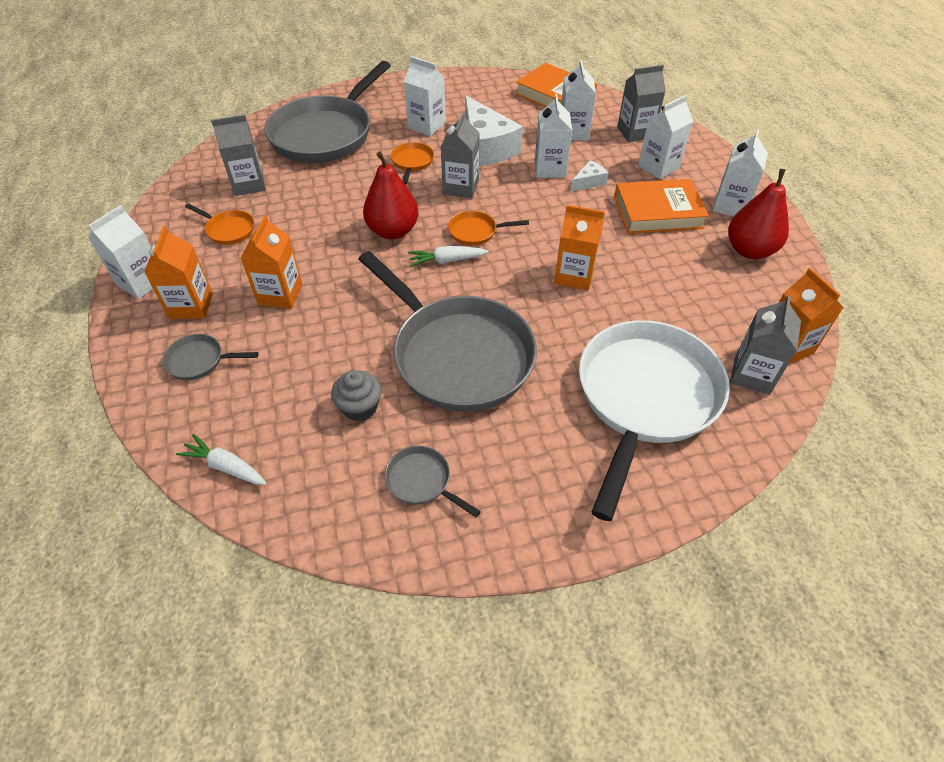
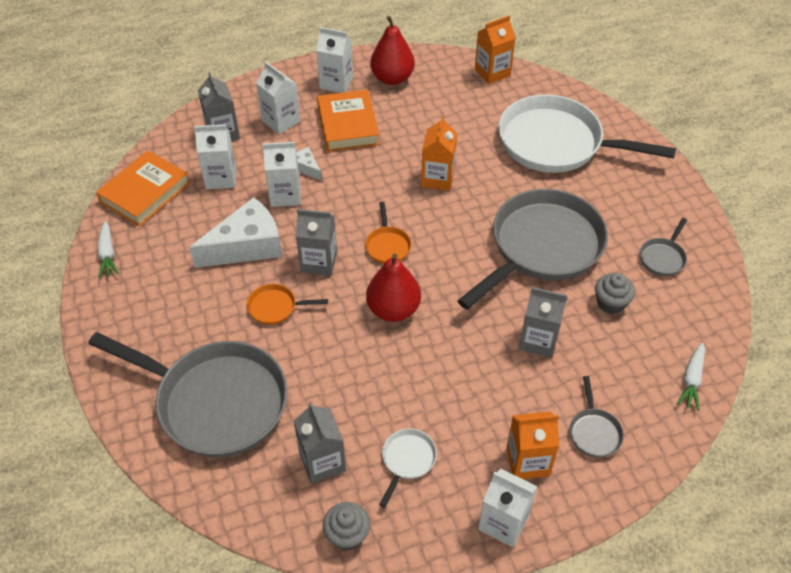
camera: 95 degrees left, 0 degrees up
orange pan [185,203,254,245] -> white pan [379,429,437,508]
orange carton [241,215,302,309] -> none
white carton [404,56,446,136] -> none
white carrot [408,246,489,267] -> white carrot moved to [97,221,119,278]
grey carton [730,295,801,395] -> grey carton moved to [519,287,568,358]
none -> grey cupcake [323,502,370,551]

